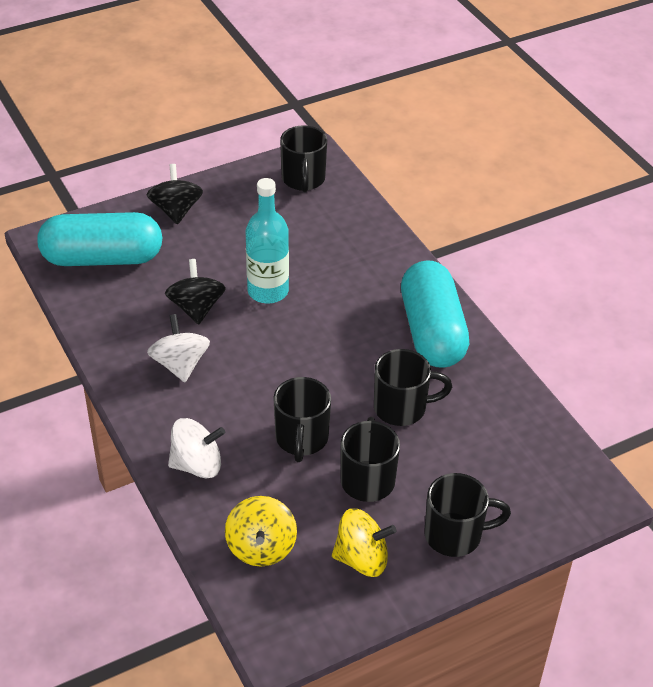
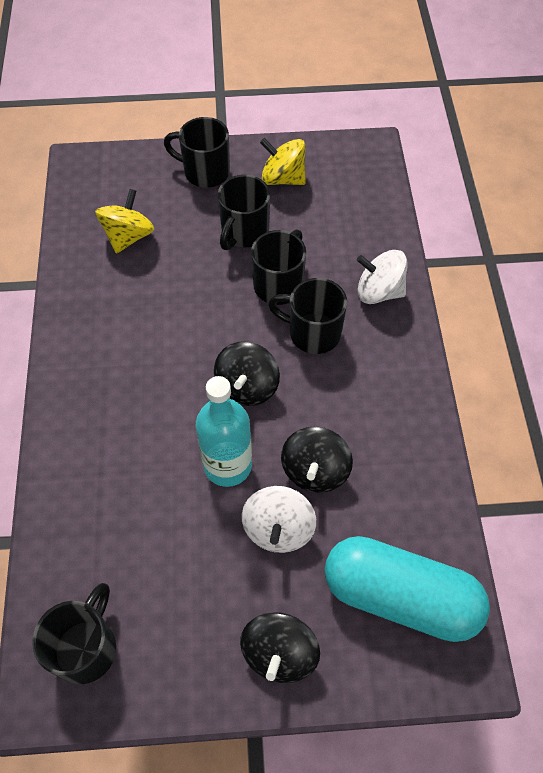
camera: 155 degrees left, 15 degrees up
white spinning top [147,314,210,382] -> white spinning top moved to [242,486,316,553]
yellow spinning top [225,496,297,566] -> yellow spinning top moved to [95,189,155,254]
black mug [374,349,452,426] -> black mug moved to [268,278,347,354]
turquoise capsule [401,260,469,368] -> none
none -> black spinning top [214,341,280,406]

